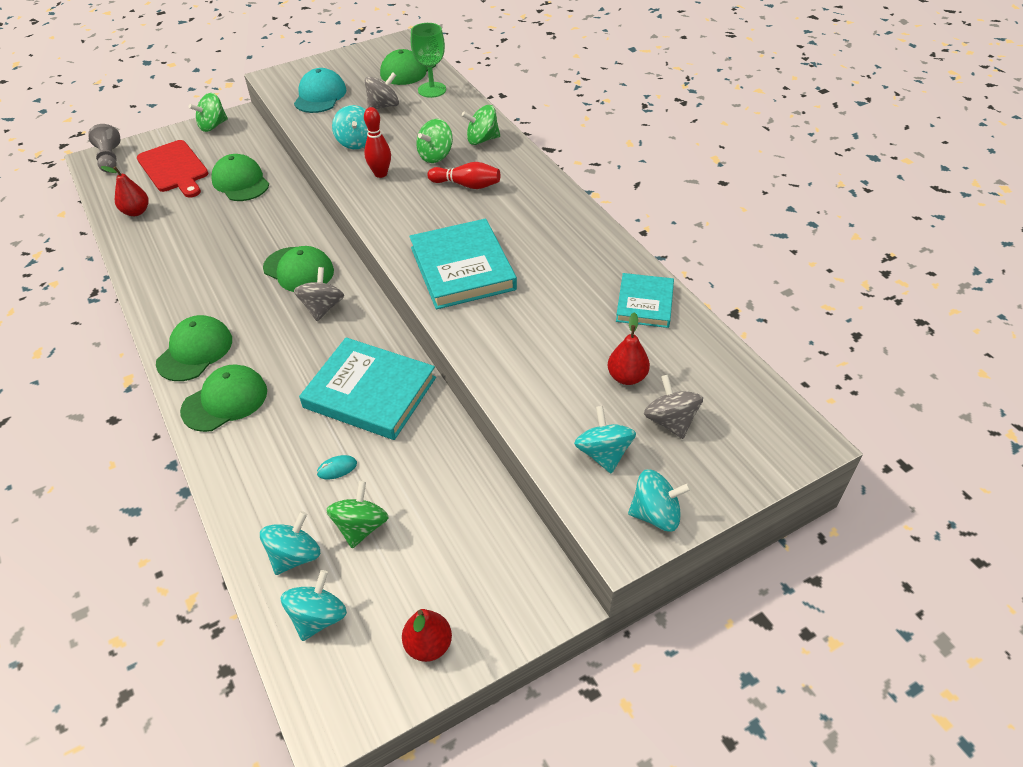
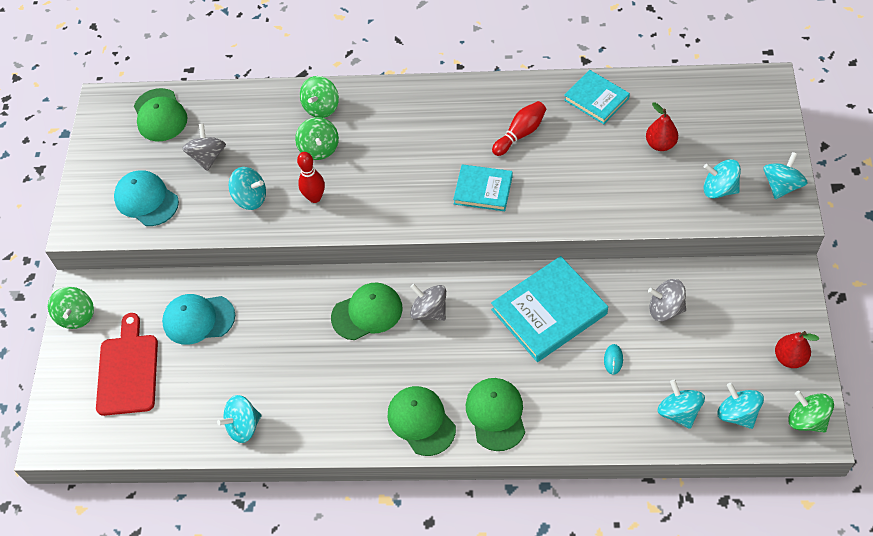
camera: 55 degrees left, 10 degrees up
grey pawn [88,124,120,172] -> none
red pear [101,166,149,216] -> none
red cutting board [137,140,208,198] -> red cutting board turned 90 degrees counterclockwise [96,313,158,416]
green cap [211,154,269,201] -> turquoise cap [162,294,235,345]
green spinning top [326,481,389,548] -> green spinning top moved to [788,391,834,432]
turquoise book [409,219,517,310] -> turquoise book [453,164,513,211], size x0.60
green goblet [411,23,446,98] -> none
red bowling pin [427,162,500,189] -> red bowling pin moved to [492,101,546,156]
grey spinning top [644,374,703,439] -> grey spinning top moved to [648,279,686,322]
none -> turquoise spinning top [217,395,261,443]

